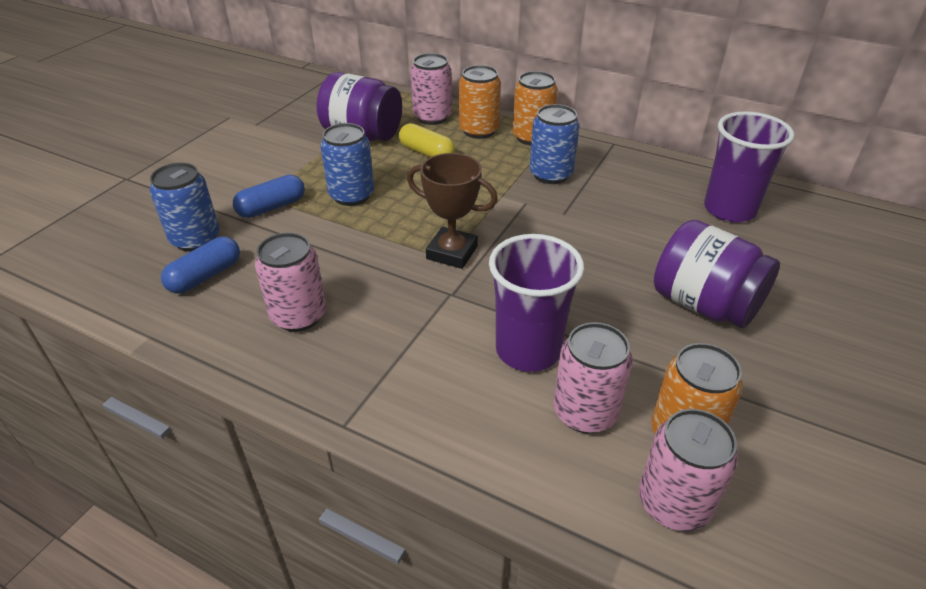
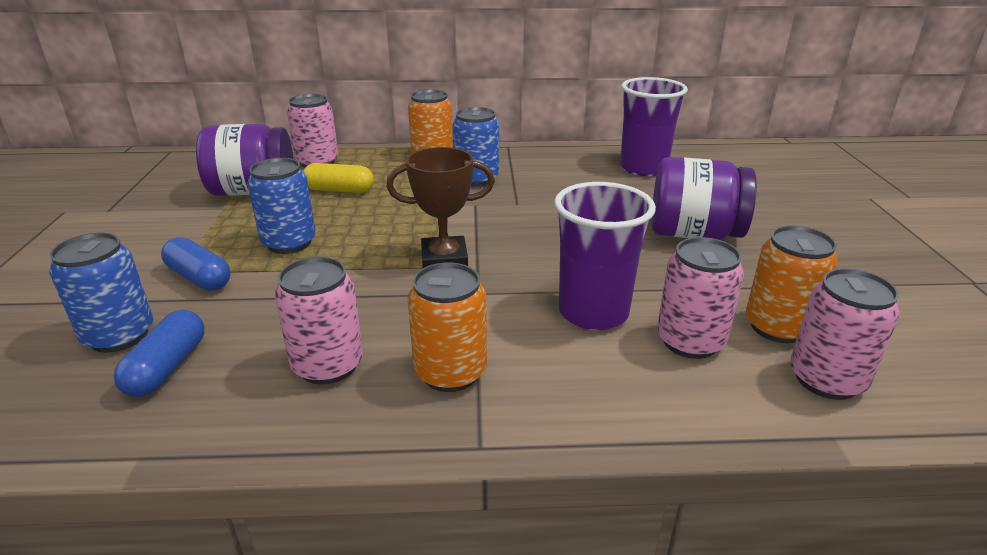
camera: 30 degrees left, 10 degrees down
blue capsule [233,175,305,218] -> blue capsule turned 75 degrees counterclockwise [161,237,231,291]
orange can [459,65,501,139] -> orange can moved to [408,263,487,392]

